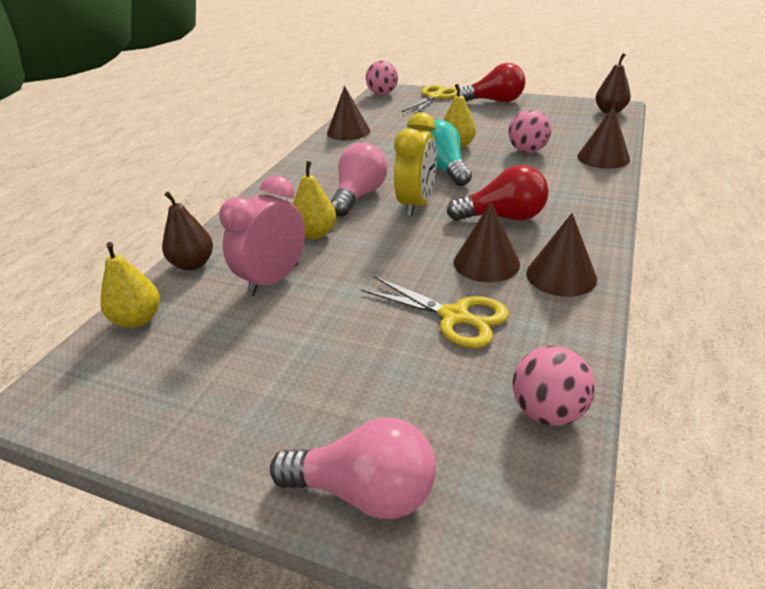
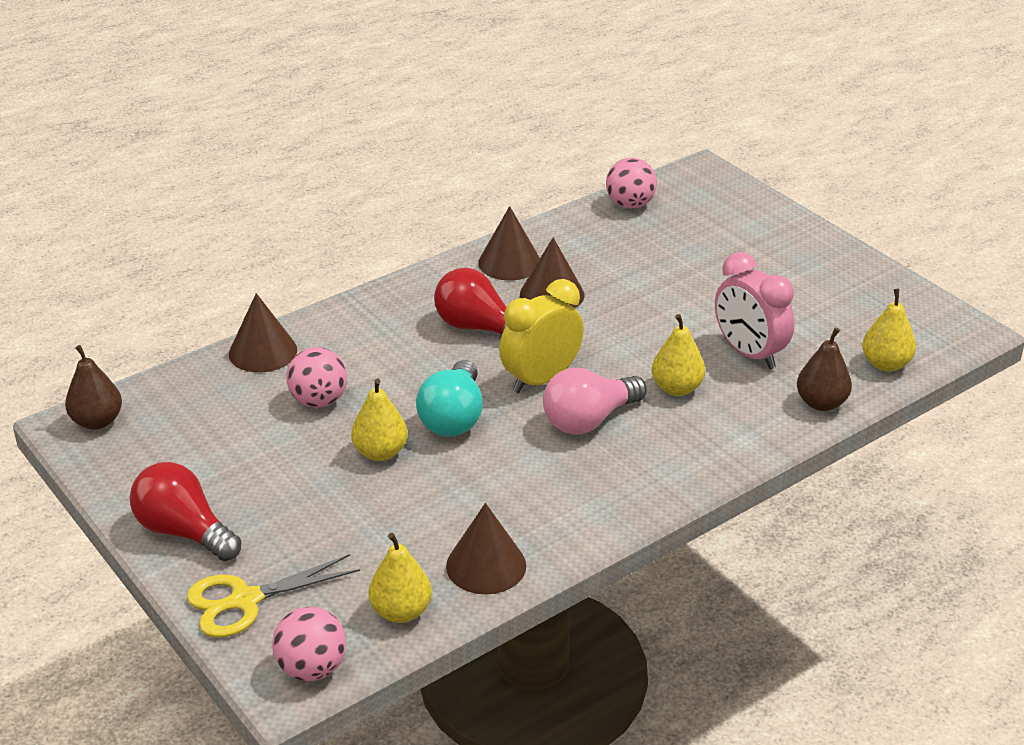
camera: 150 degrees left, 0 degrees up
pink clock [219,176,305,296] -> pink clock turned 75 degrees clockwise [715,252,795,369]
pink light bulb [270,418,436,519] -> none
yellow scissors [361,276,509,348] -> none
none -> yellow pear [368,533,432,623]

